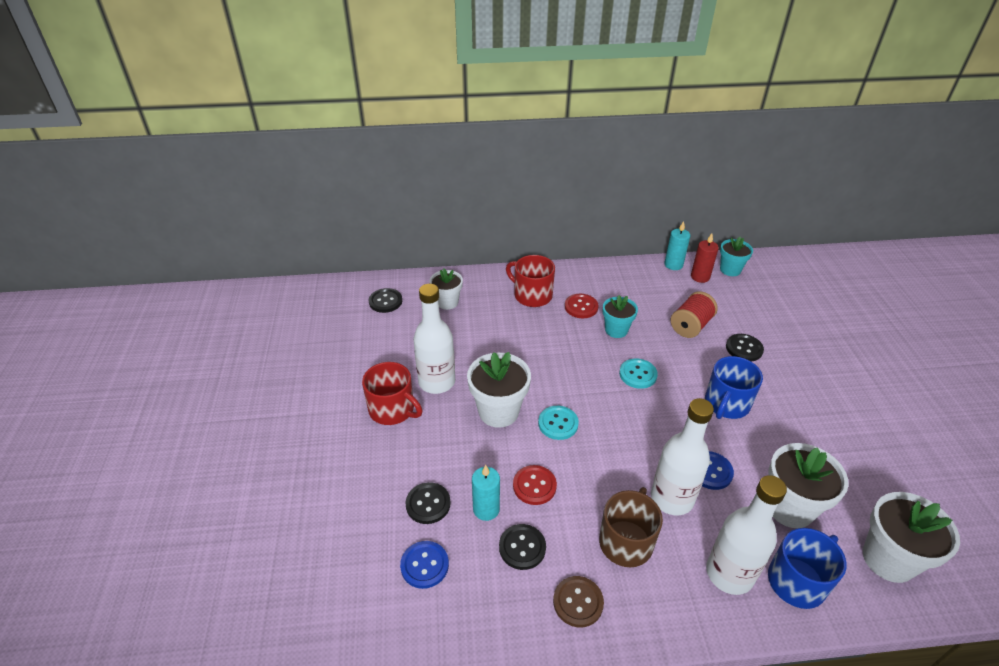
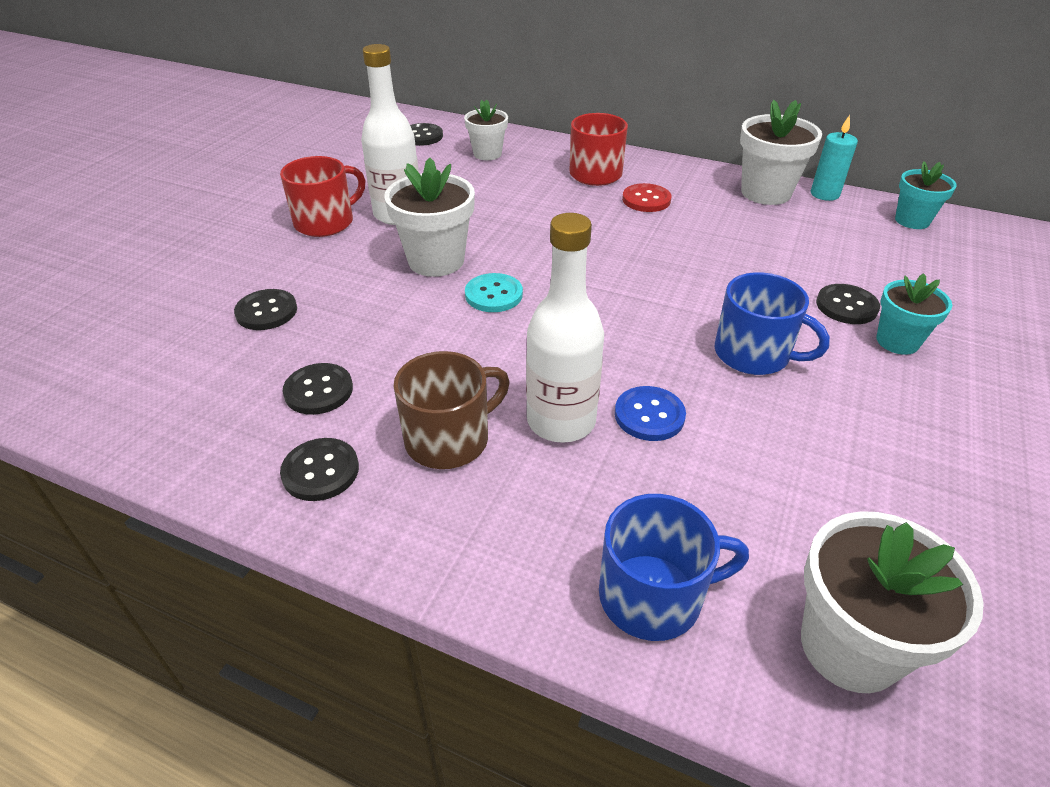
camera: 30 degrees right, 0 degrees up
red mug [362,362,422,425] -> red mug turned 105 degrees counterclockwise [280,156,365,237]
blue button [400,541,449,589] -> none
turquoise candle [472,465,500,521] -> none
red button [513,465,557,505] -> none
brown button [553,576,604,627] -> black button [280,438,359,501]
turquoise flower pot [603,295,638,338] -> turquoise flower pot moved to [876,273,952,355]
turquoise button [619,359,658,389] -> none
red spool [671,291,718,338] -> none
red candle [691,234,719,283] -> none
blue mug [705,356,763,419] -> blue mug turned 120 degrees counterclockwise [715,272,830,375]
white bottle [706,475,787,595] -> none
white flower pot [768,443,849,528] -> white flower pot moved to [740,100,822,205]

